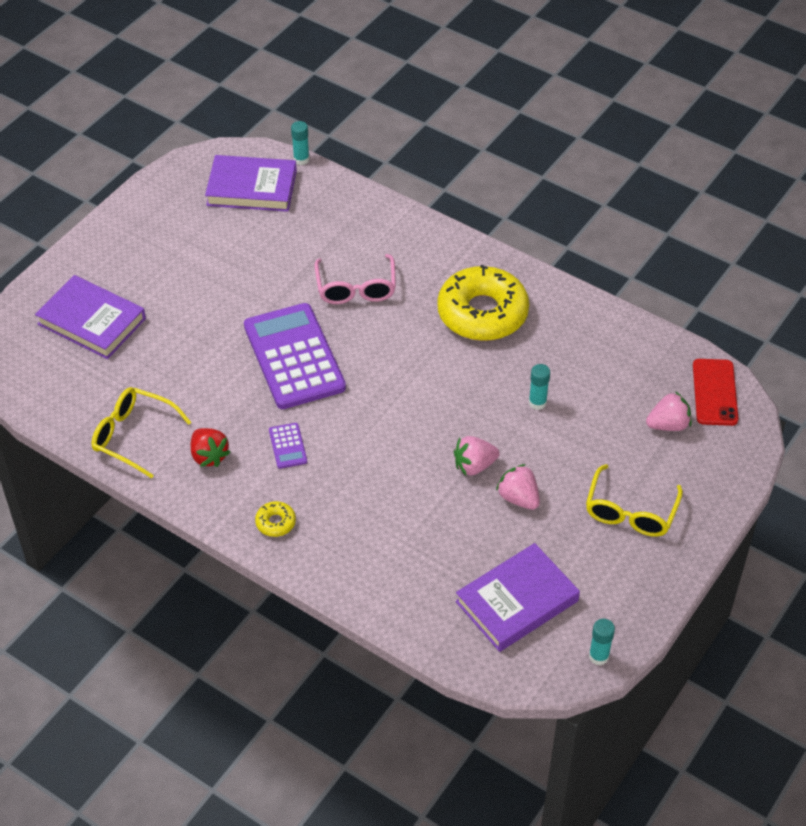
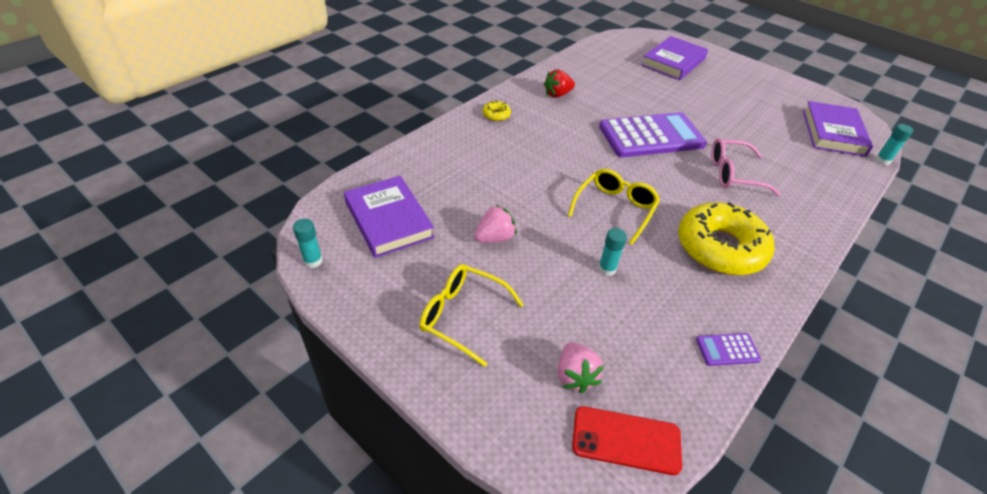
camera: 95 degrees right, 5 degrees down
yellow glasses [91,387,191,479] -> yellow glasses moved to [568,169,660,245]
purple calculator [269,423,307,469] -> purple calculator moved to [696,333,761,366]
pink strawberry [454,436,500,475] -> none

